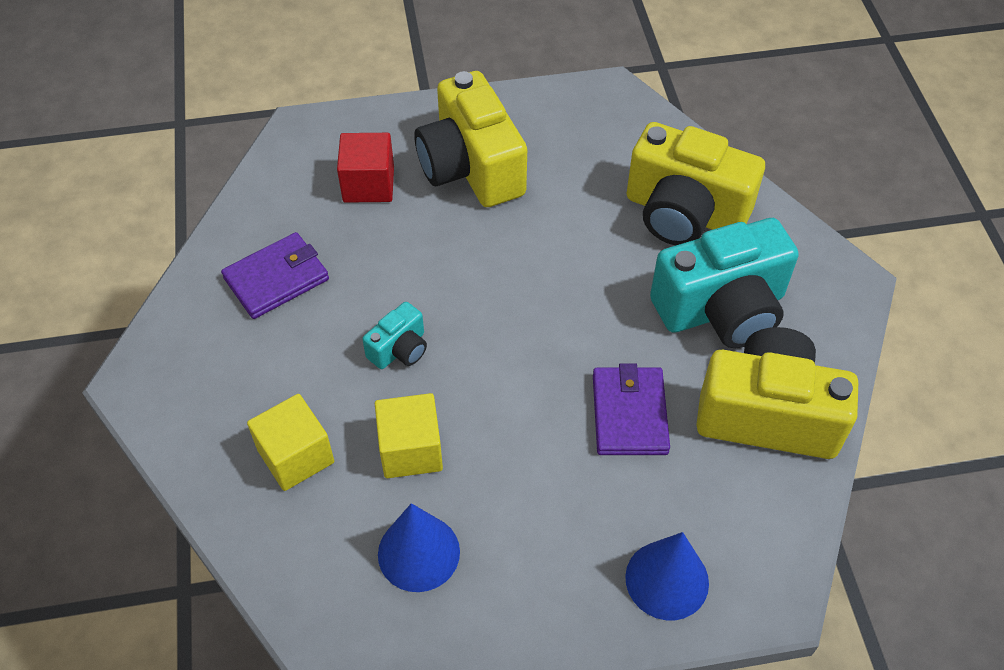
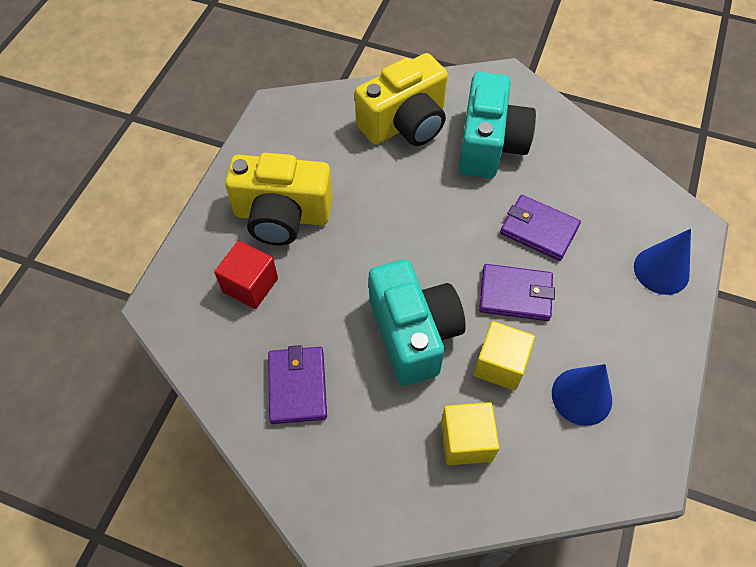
camera: 60 degrees left, 5 degrees up
turquoise camera [362,302,427,369] -> turquoise camera [369,259,466,386], size x2.15
yellow camera [696,327,858,459] -> none
none -> purple wallet [479,264,555,321]

